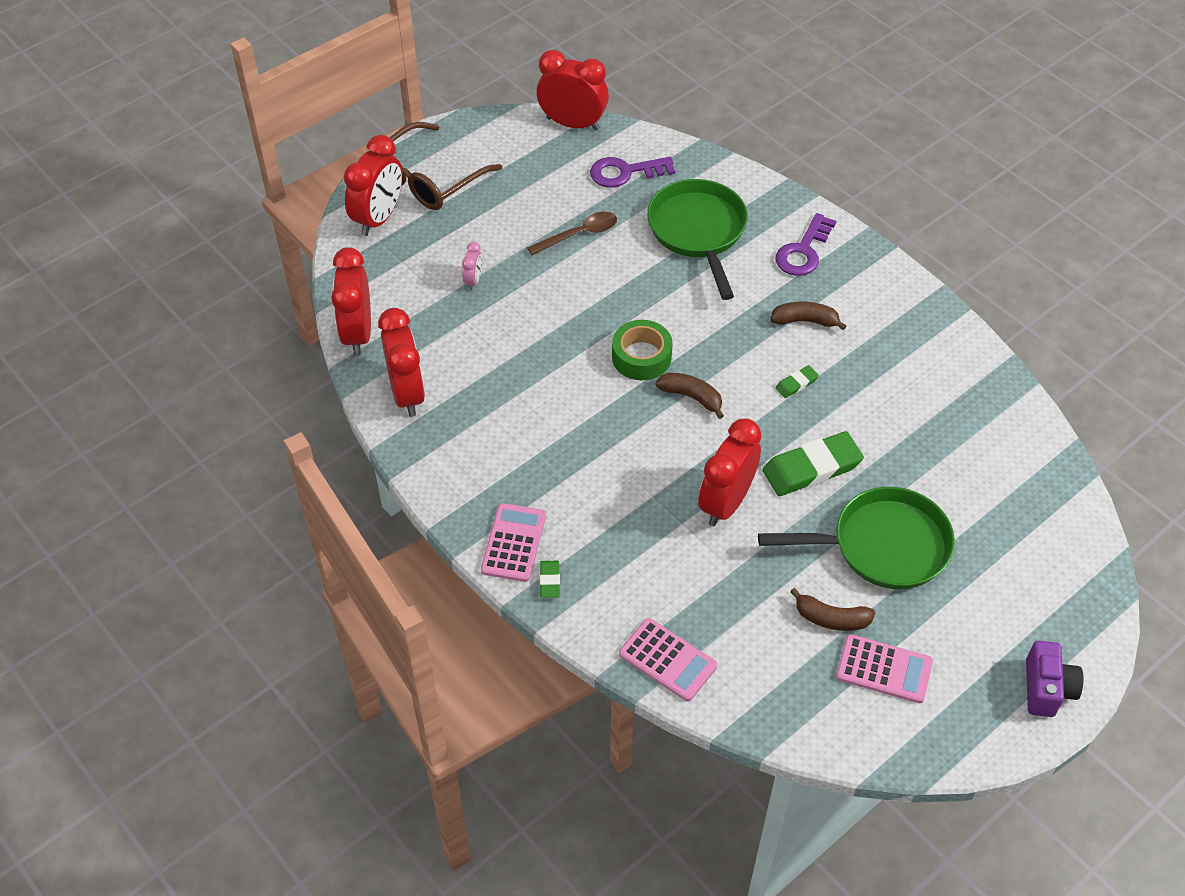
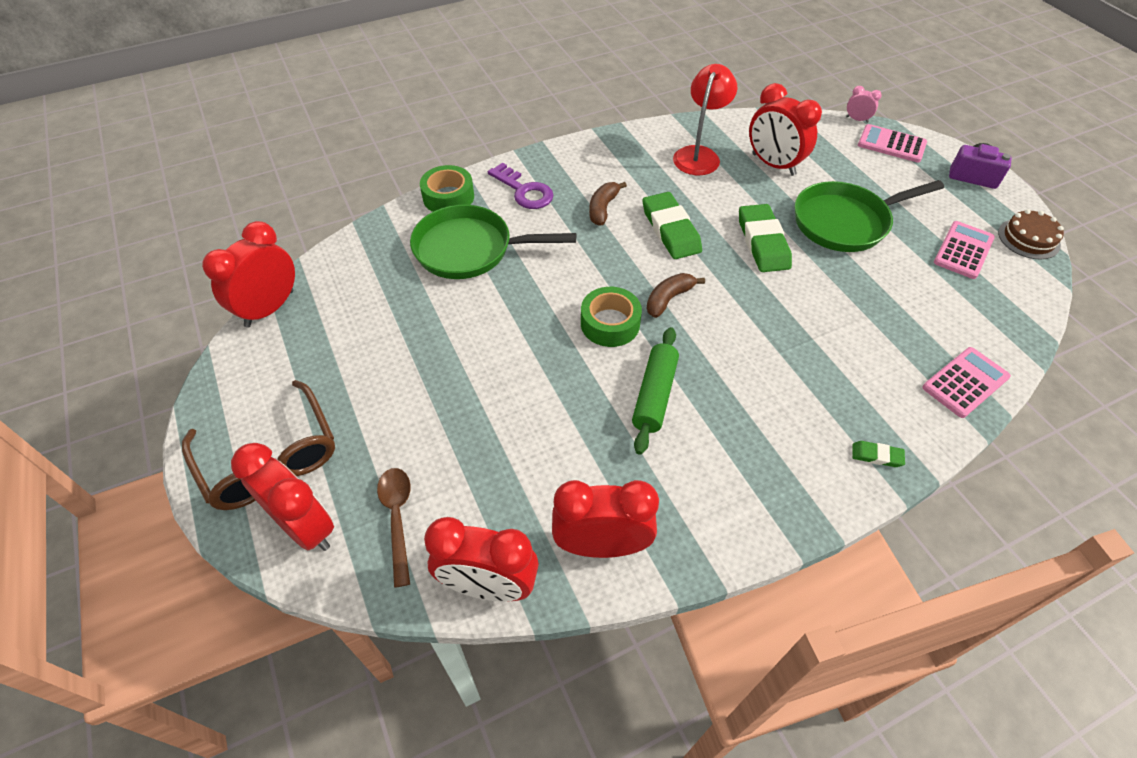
camera: 75 degrees left, 0 degrees up
pink clock [462,242,482,290] -> pink clock moved to [846,86,882,123]
pink calculator [481,503,546,582] -> pink calculator moved to [858,124,927,162]
brown spoon [527,211,617,255] -> brown spoon moved to [377,468,411,587]
purple key [590,157,675,188] -> none
red clock [698,418,761,526] -> red clock moved to [749,83,822,176]
green pan [758,487,955,589] -> green pan turned 120 degrees counterclockwise [794,180,944,252]
green eraser [776,365,819,398] -> green eraser [643,192,702,259], size x2.13
brown banana [790,588,875,631] -> none
none -> green tape [420,165,474,212]
none -> green rolling pin [632,327,679,455]
none -> red lamp [673,64,737,175]
none -> brown cake [998,209,1064,260]

